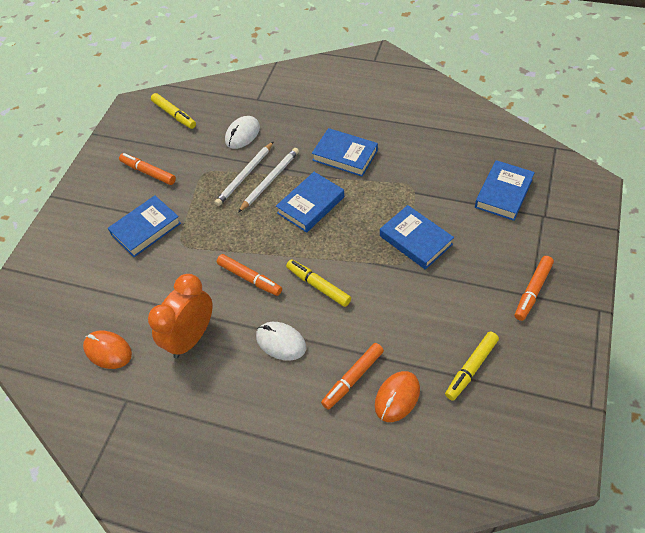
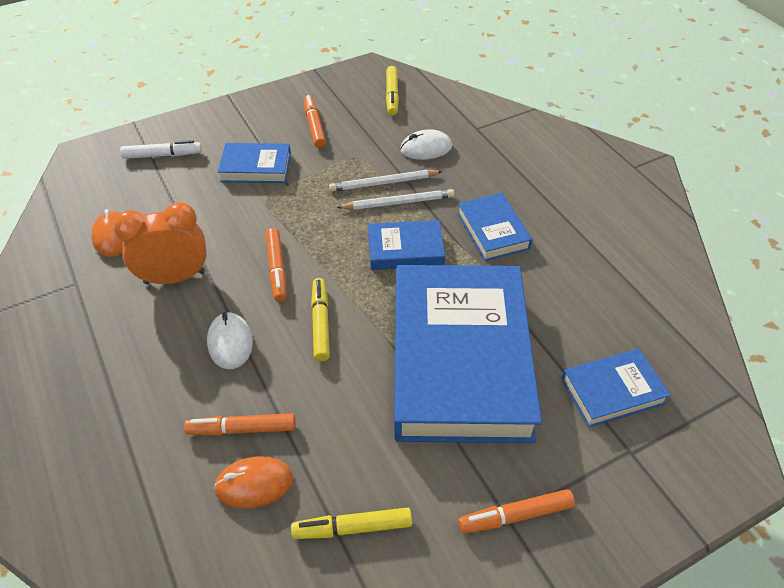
camera: 40 degrees right, 5 degrees down
blue book [380,205,454,270] -> blue book [394,265,542,443], size x2.27
none -> white marker [120,140,202,159]

